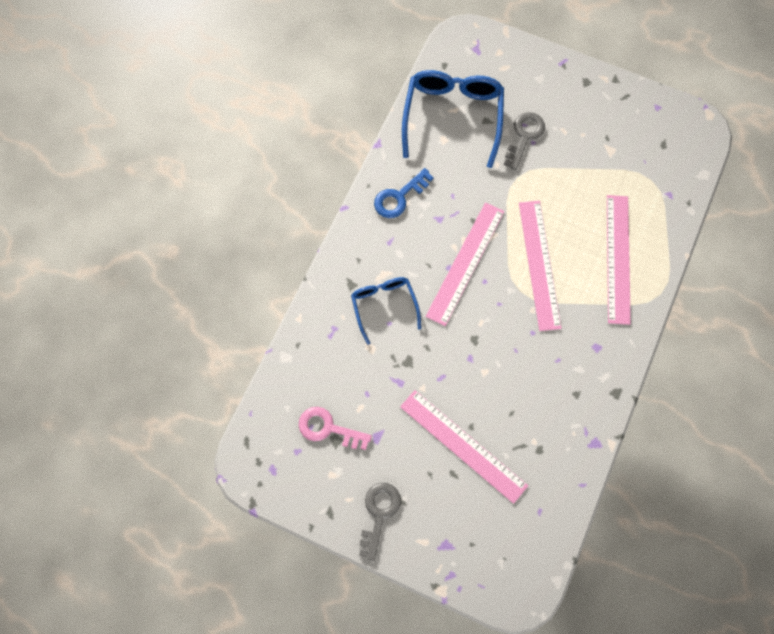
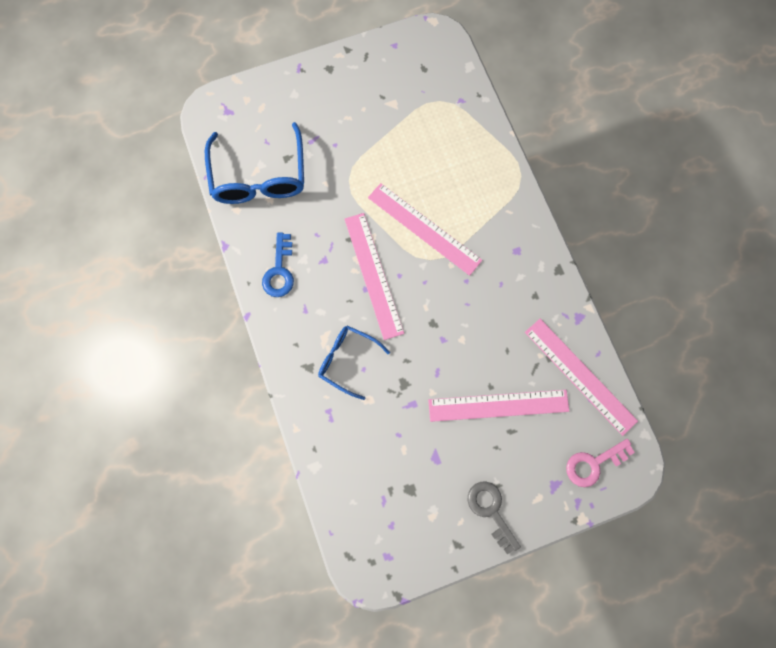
camera: 45 degrees left, 5 degrees up
pink key [299,407,372,450] -> pink key moved to [566,439,635,487]
blue glasses [402,70,504,168] -> blue glasses turned 150 degrees counterclockwise [205,122,304,204]
grey key [504,112,545,170] -> none
pink ruler [607,195,631,325] -> pink ruler moved to [525,319,638,436]

